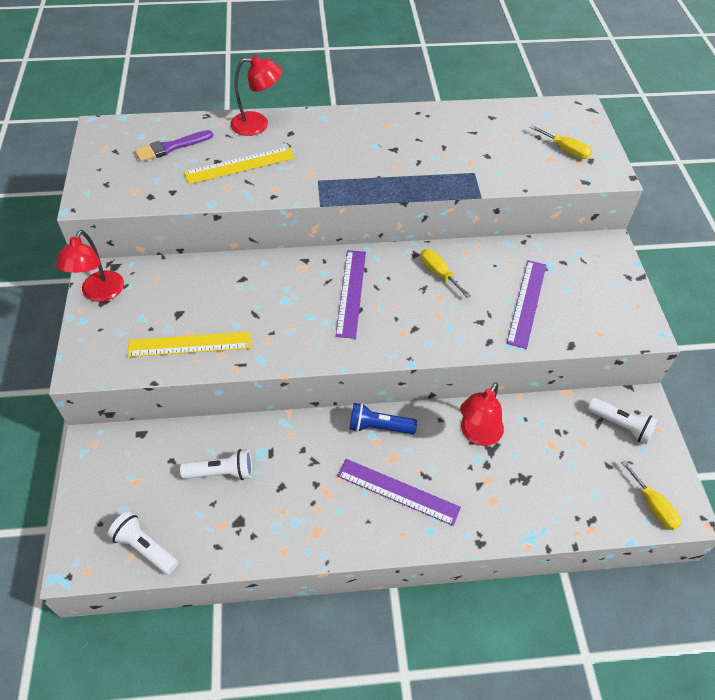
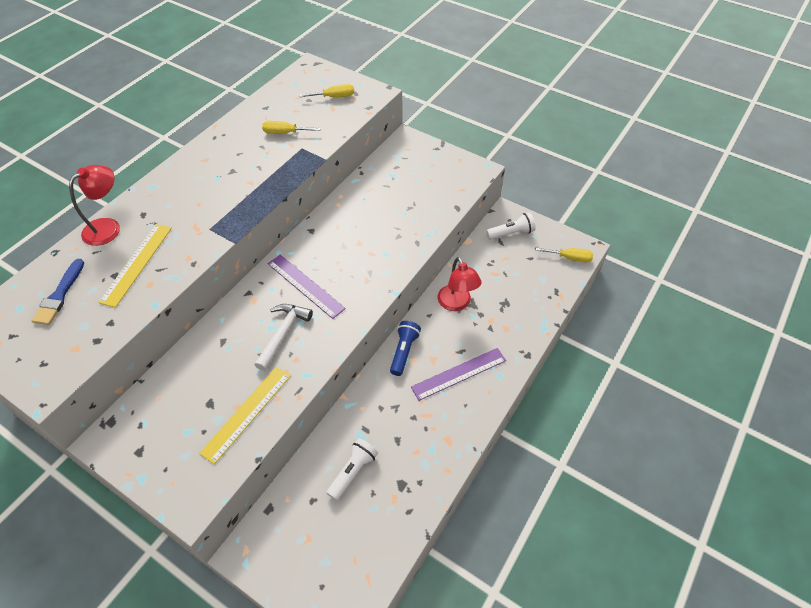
camera: 50 degrees left, 0 degrees up
red lamp [56,230,124,302] -> none
white flashlight [108,511,178,575] -> none
purple brush [135,130,213,162] -> blue brush [31,259,84,325]
blue flashlight [350,403,417,434] -> blue flashlight turned 150 degrees clockwise [390,321,421,376]
yellow screwdriver [421,249,471,298] -> yellow screwdriver moved to [262,121,321,134]
purple ruler [507,260,546,349] -> none
none -> white hammer [255,304,313,371]

